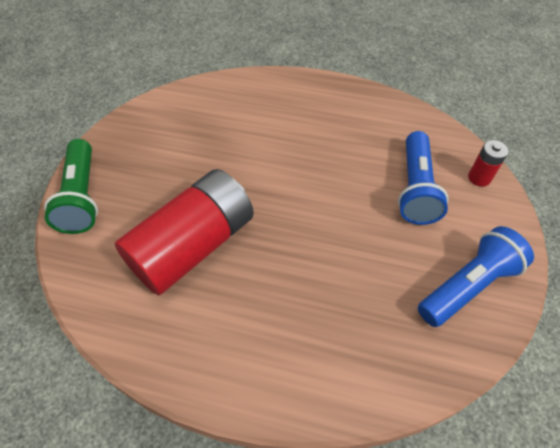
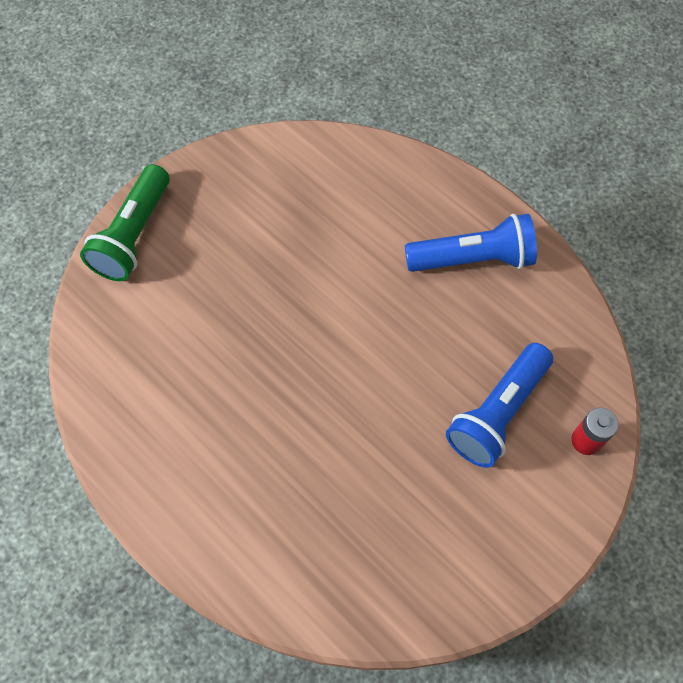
camera: 30 degrees right, 10 degrees up
red battery [115,169,254,296] -> none
blue flashlight [418,226,534,327] -> blue flashlight moved to [405,214,537,272]

